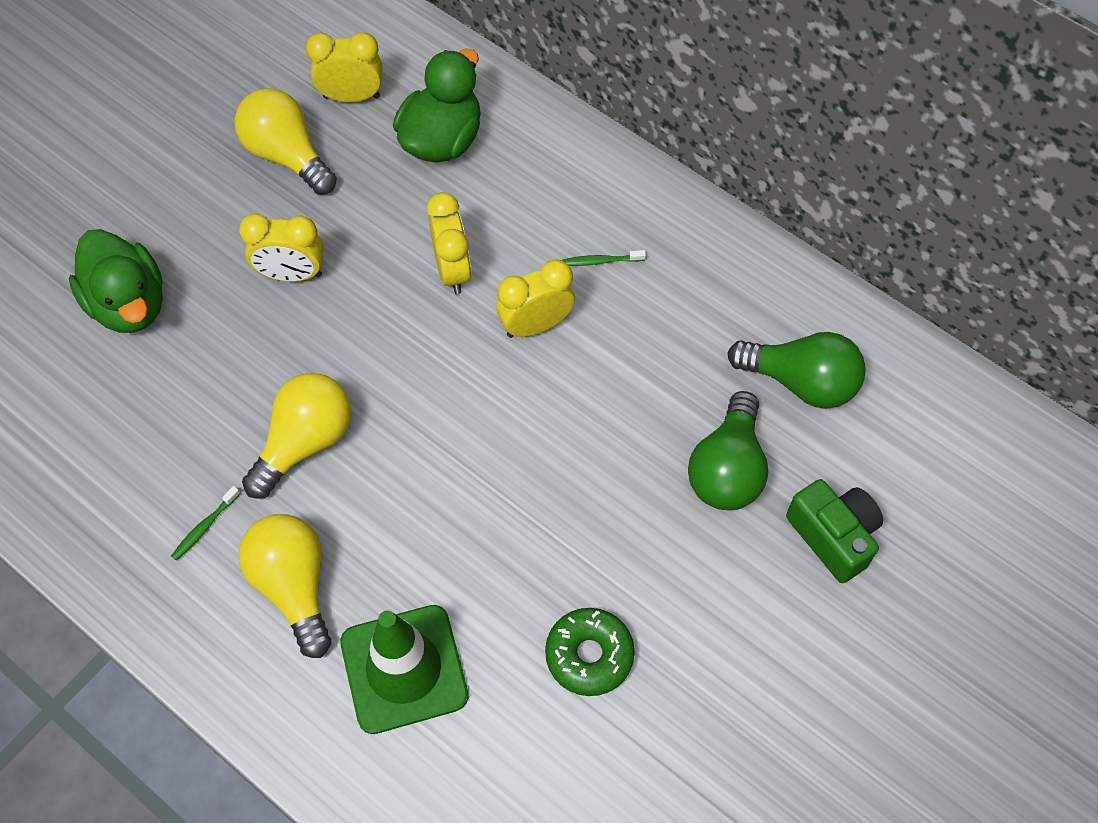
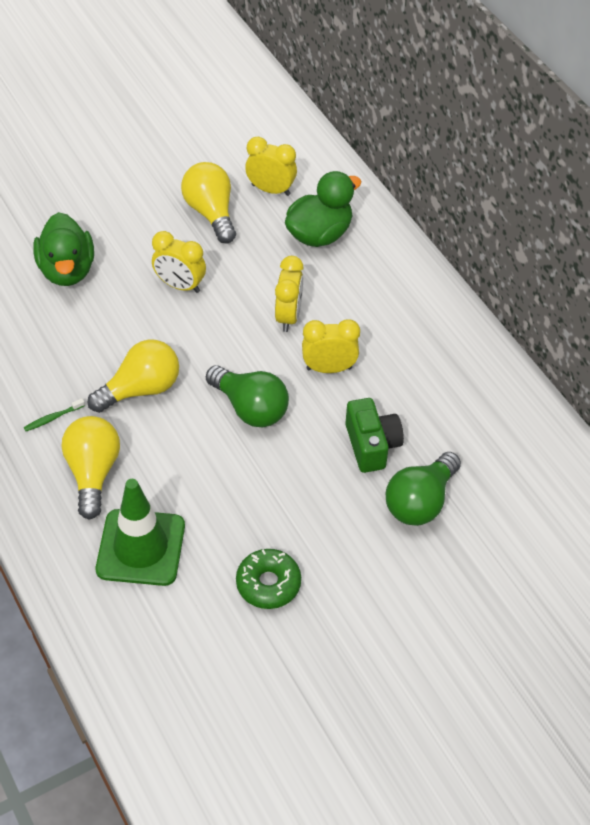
camera: 20 degrees right, 10 degrees down
green toothbrush [562,250,646,266] -> none
green light bulb [728,332,866,409] -> green light bulb moved to [206,365,289,427]
green camera [786,479,883,583] -> green camera moved to [345,398,404,473]

